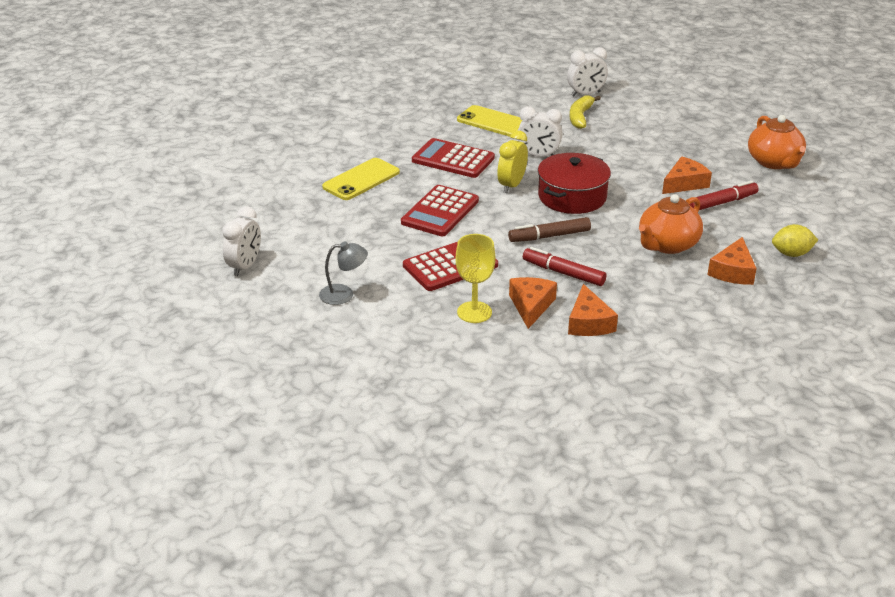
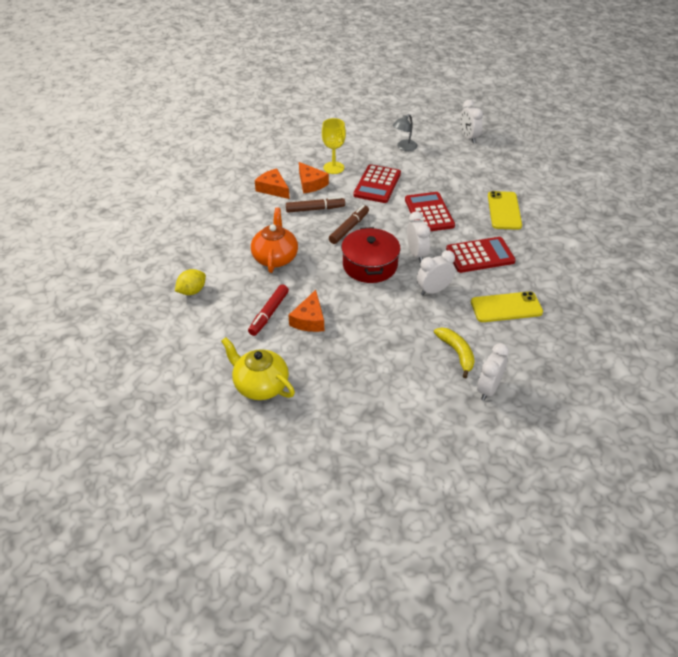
camera: 140 degrees right, 10 degrees up
yellow clock [497,131,528,193] -> white clock [407,211,431,263]
red marker [523,247,606,286] -> brown marker [286,197,345,213]
orange cheese [707,237,757,285] -> none
orange teapot [748,115,806,169] -> yellow teapot [221,337,295,400]

